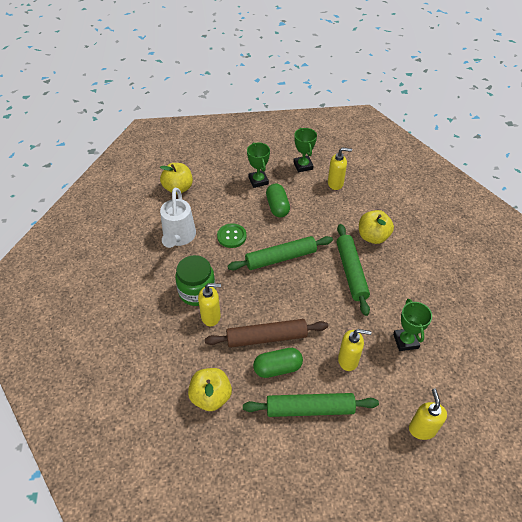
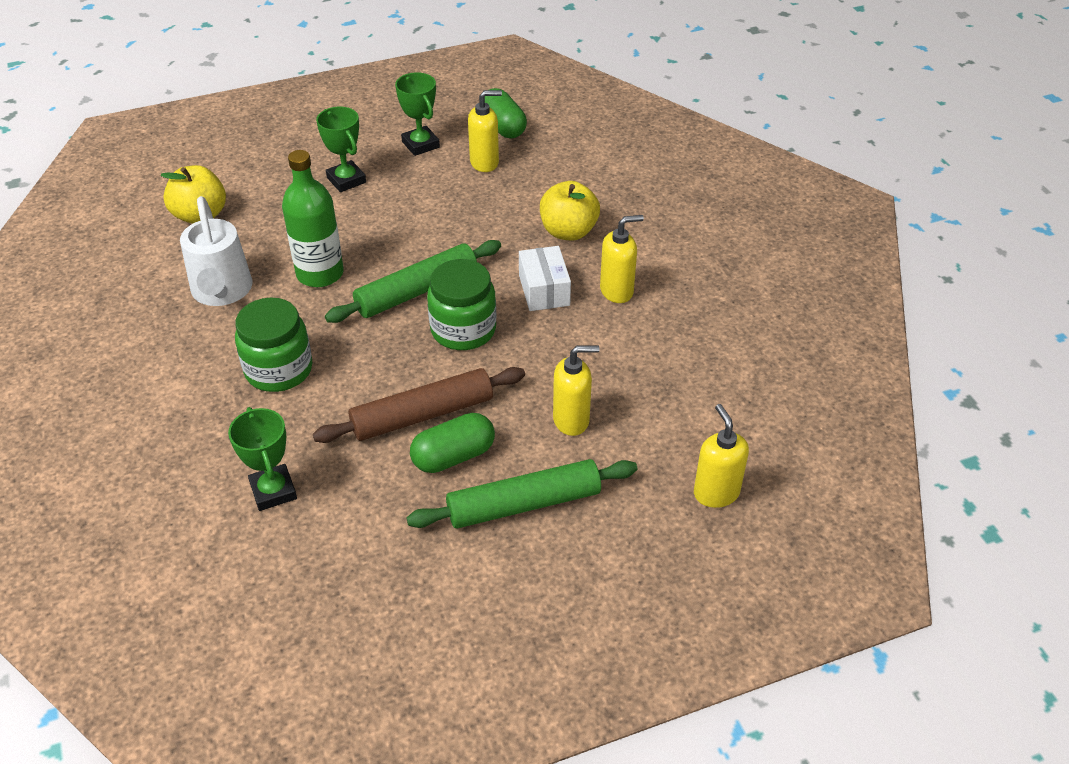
camera: 15 degrees left, 5 degrees down
yellow apple [188,368,232,411] -> none
yellow soap dispenser [198,283,221,326] -> yellow soap dispenser moved to [600,215,644,303]
green button [217,223,247,248] -> green bottle [282,150,344,287]
green capsule [266,184,290,217] -> green capsule moved to [485,88,527,138]
green rolling pin [337,224,370,316] -> white box [519,246,571,311]
green trophy [393,299,432,351] -> green trophy moved to [228,407,297,511]
none -> green jar [427,259,496,350]

